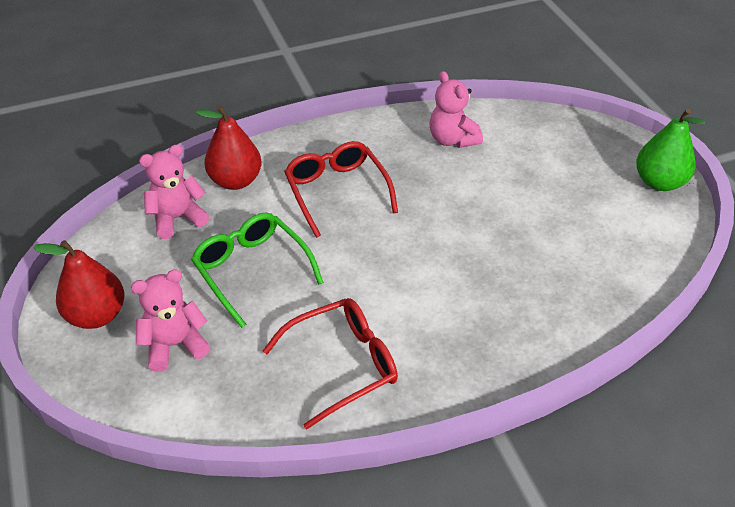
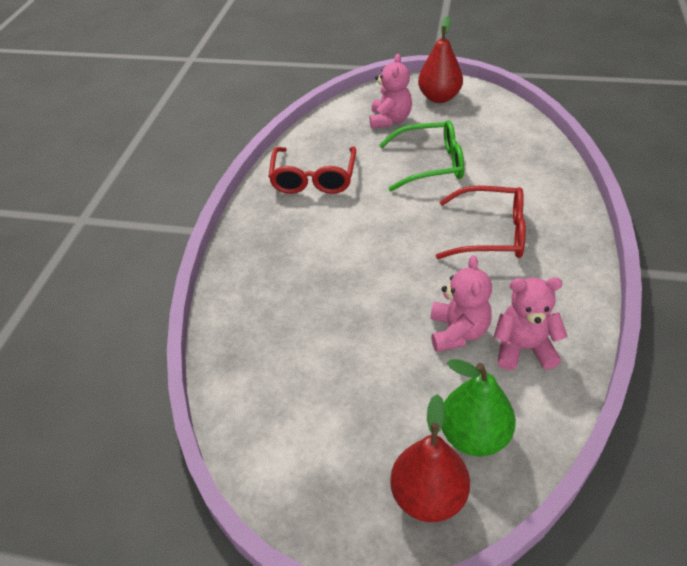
camera: 125 degrees right, 0 degrees up
pink teddy bear [139,144,209,239] -> pink teddy bear moved to [431,255,492,352]
red pear [196,106,261,190] -> red pear moved to [390,394,470,522]
green pear [636,109,706,191] -> green pear moved to [442,359,516,457]

